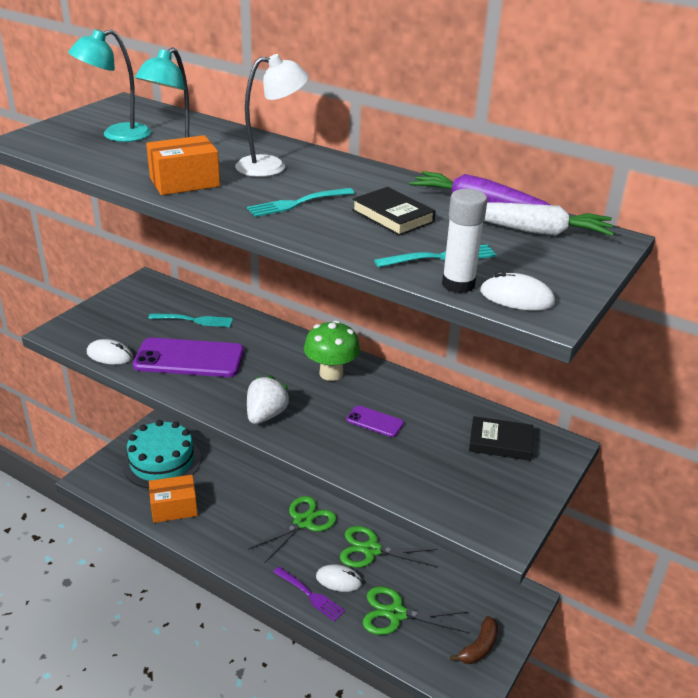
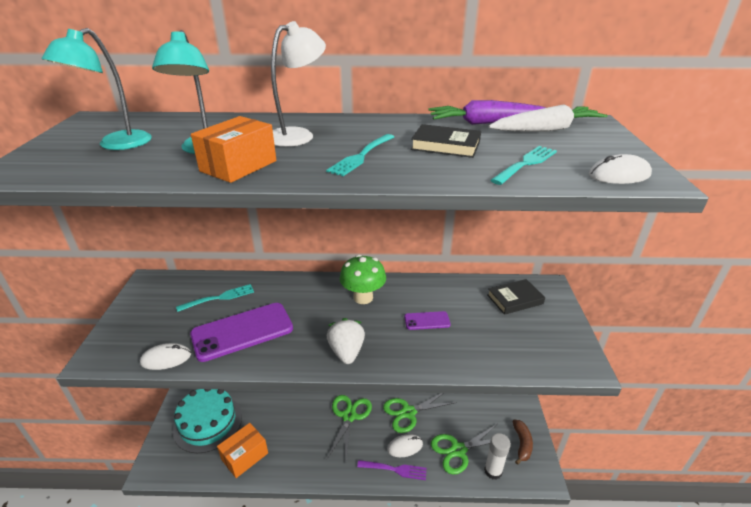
camera: 30 degrees left, 0 degrees up
white glue stick [442,189,487,293] -> white glue stick moved to [484,433,511,480]

